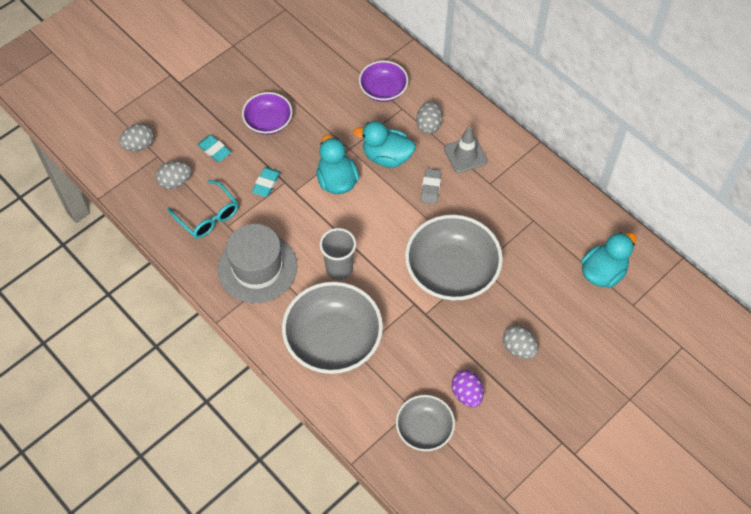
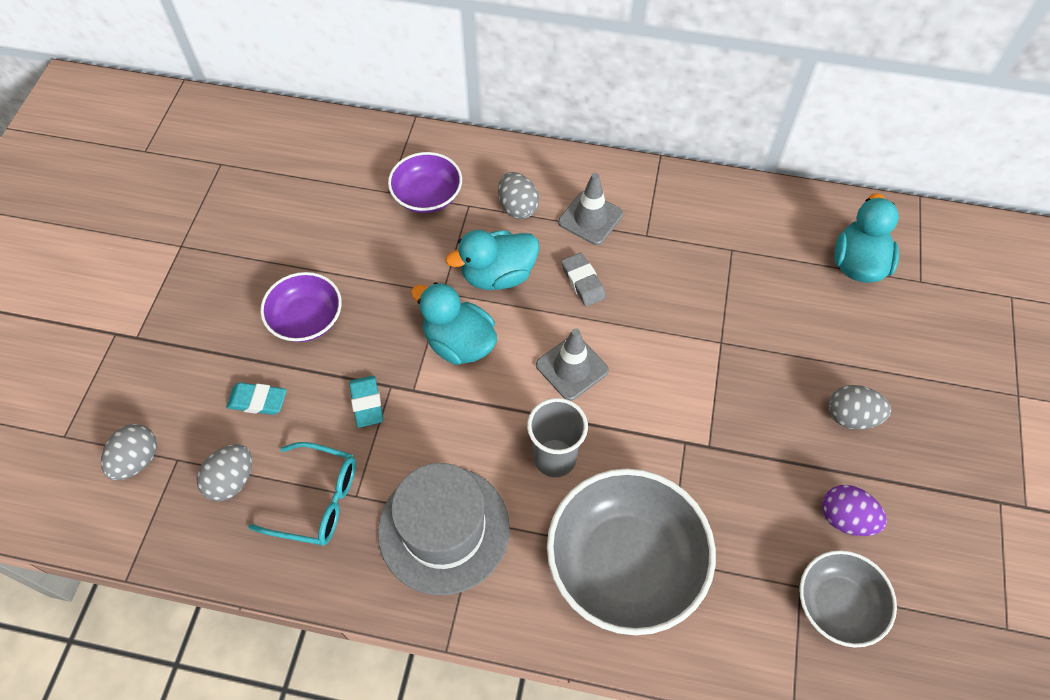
camera: 35 degrees left, 0 degrees up
grey bowl [405,215,503,301] -> none
none -> grey traffic cone [536,328,609,401]

